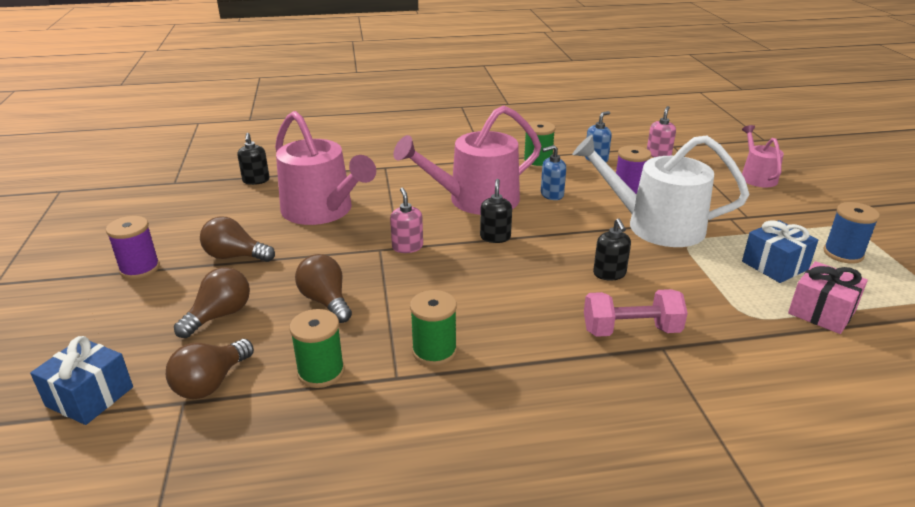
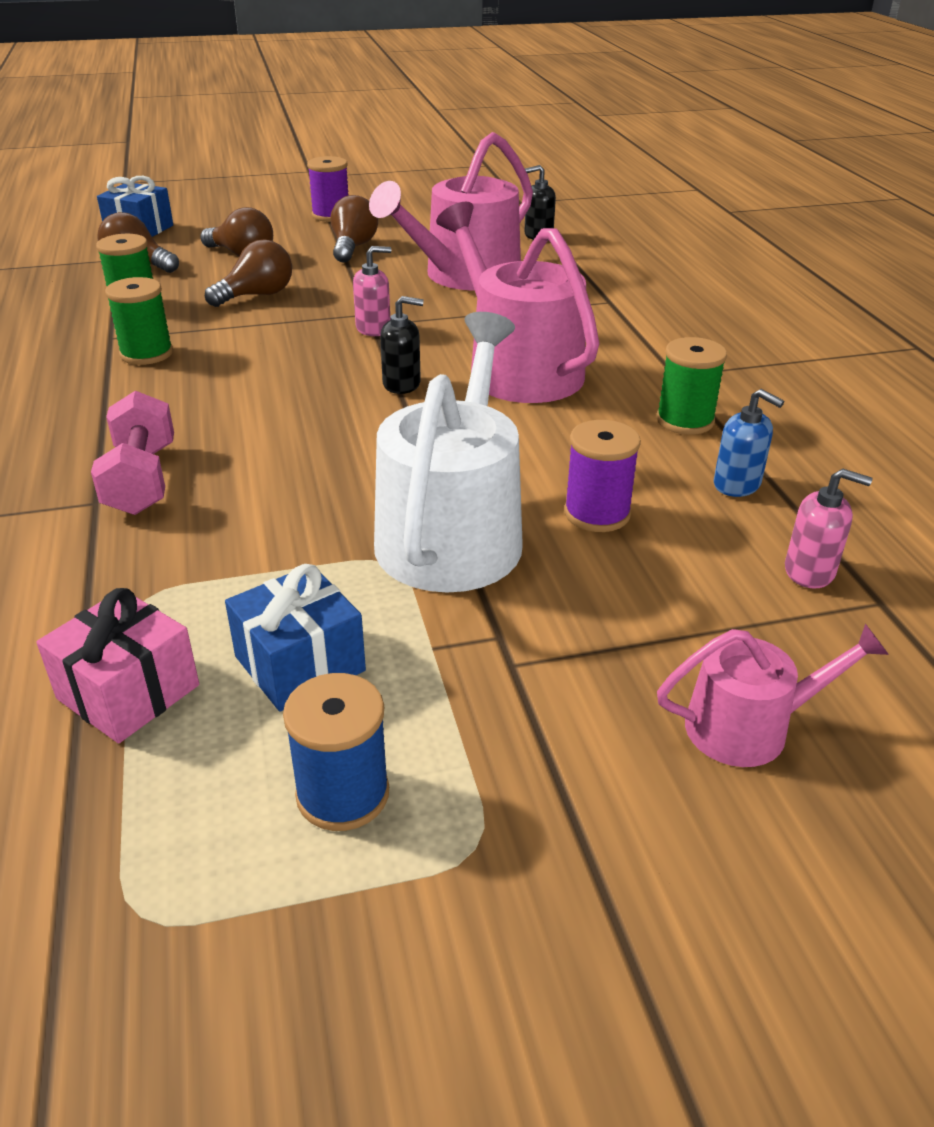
camera: 85 degrees right, 5 degrees up
blue soap dispenser [541,145,566,200] -> none
black soap dispenser [593,218,631,281] -> none

